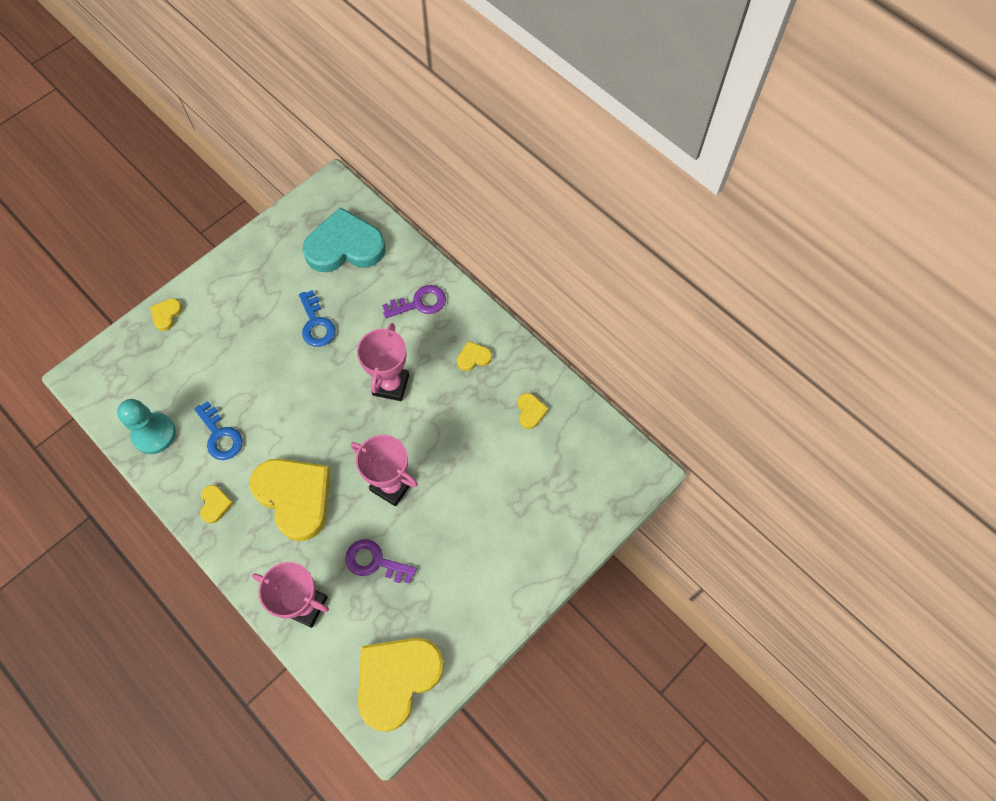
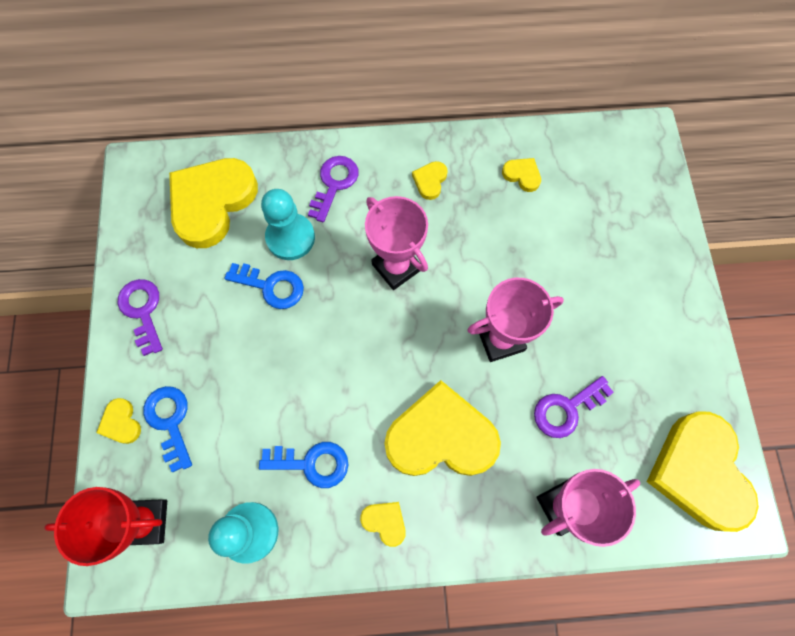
camera: 50 degrees left, 5 degrees up
turquoise heart [302,207,386,272] -> yellow heart [169,158,258,248]
none -> red trophy [44,487,167,566]
none -> purple key [118,279,163,356]
none -> blue key [143,386,192,472]
none -> turquoise pawn [261,189,315,260]

